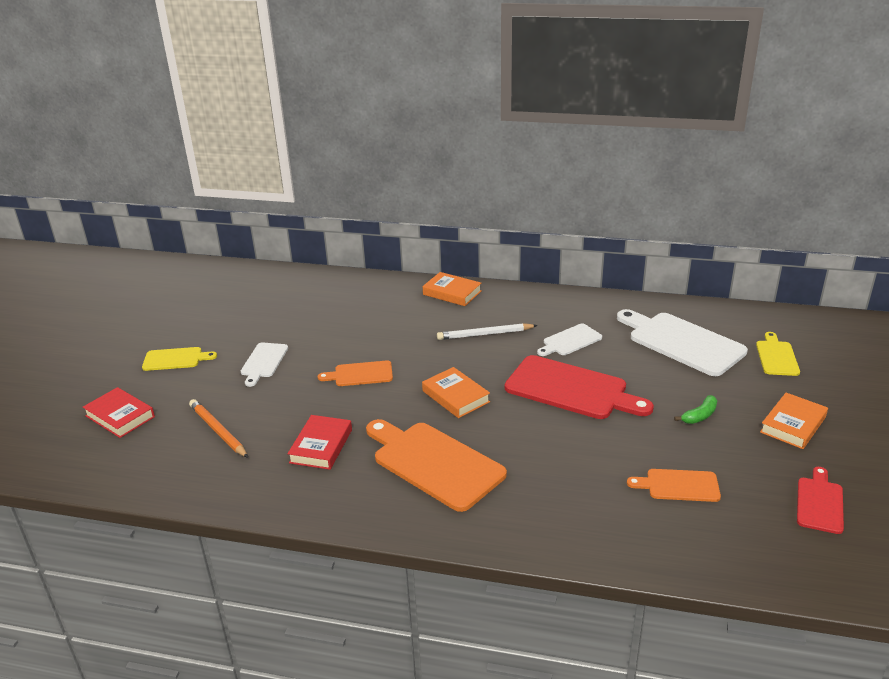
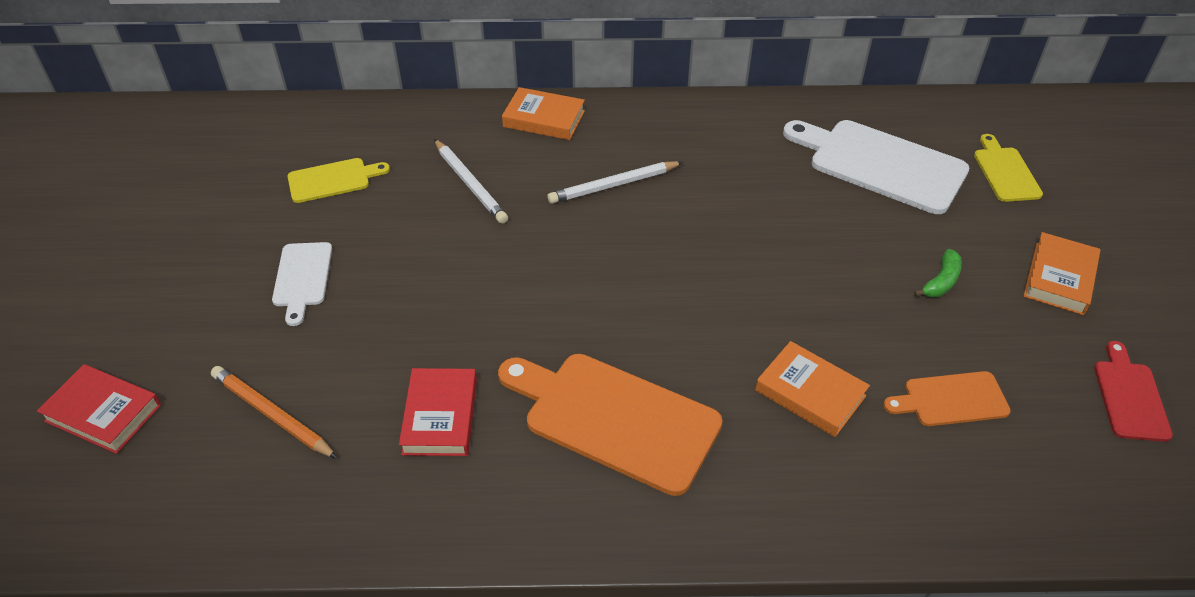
camera: 15 degrees left, 15 degrees up
yellow cutting board [142,347,217,371] -> yellow cutting board moved to [287,158,390,203]
orange cutting board [318,361,393,386] -> none
orange book [422,367,490,418] -> orange book moved to [755,341,870,437]
red cutting board [505,355,654,419] -> none
white cutting board [537,324,602,356] -> none
none -> white pencil [434,139,508,224]

